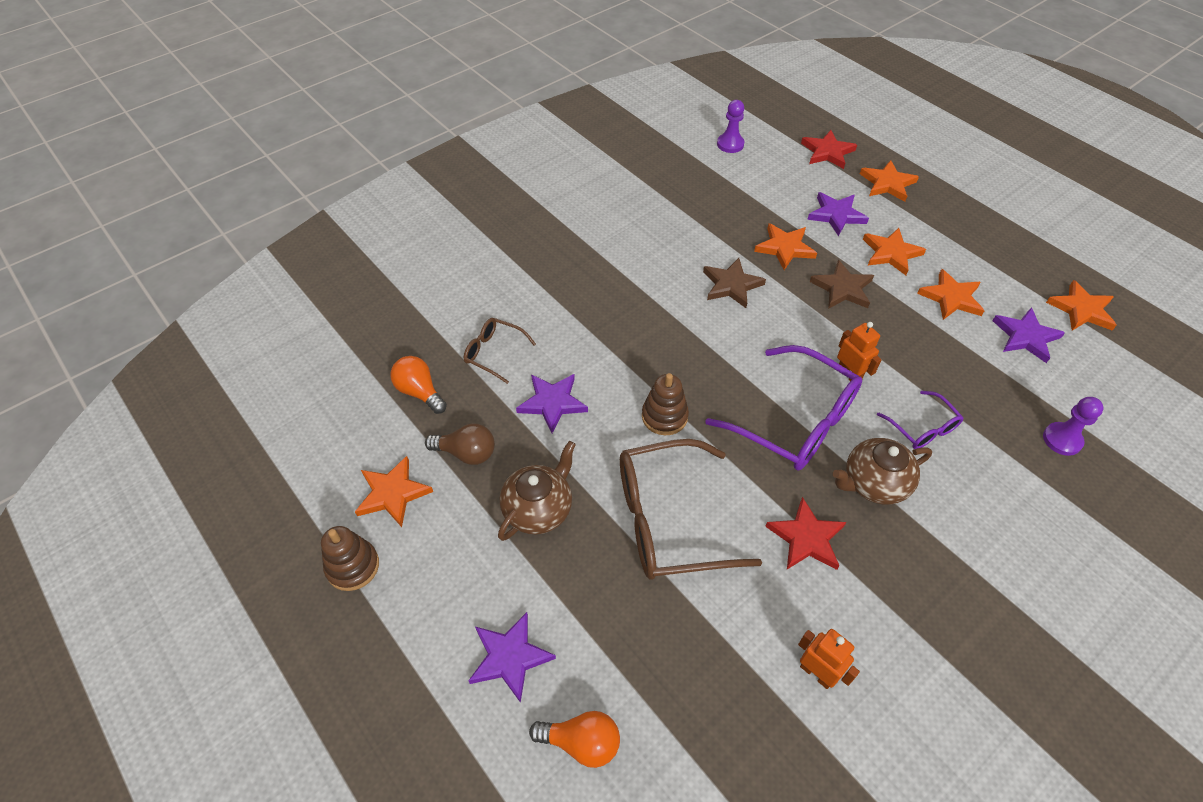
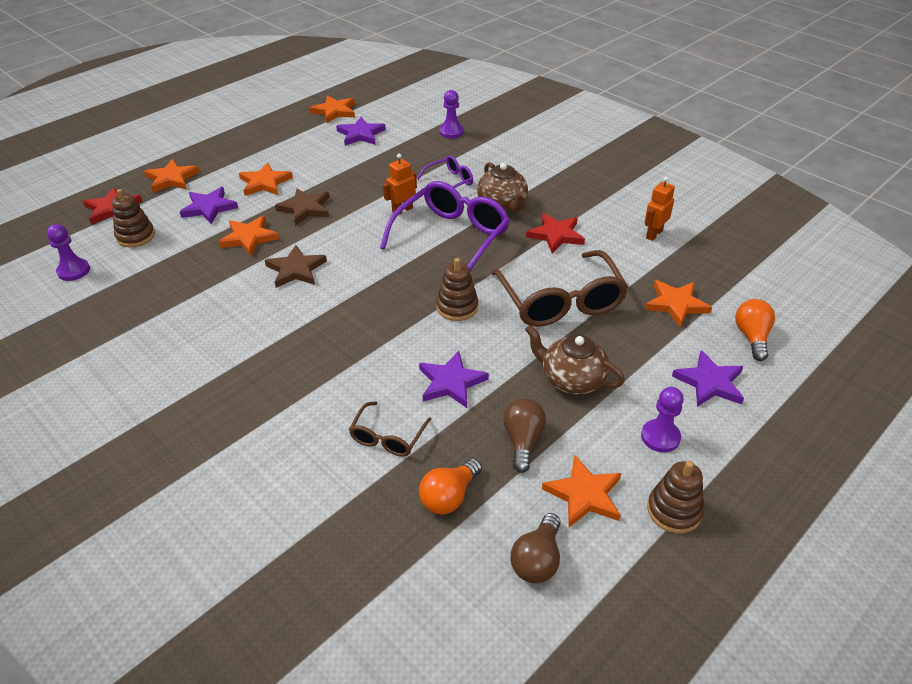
camera: 95 degrees left, 10 degrees down
orange star [917,269,985,320] -> orange star moved to [645,280,712,327]
none -> brown stacking toy [112,189,155,248]
none -> brown light bulb [511,513,561,583]
none -> purple pawn [641,387,684,453]

